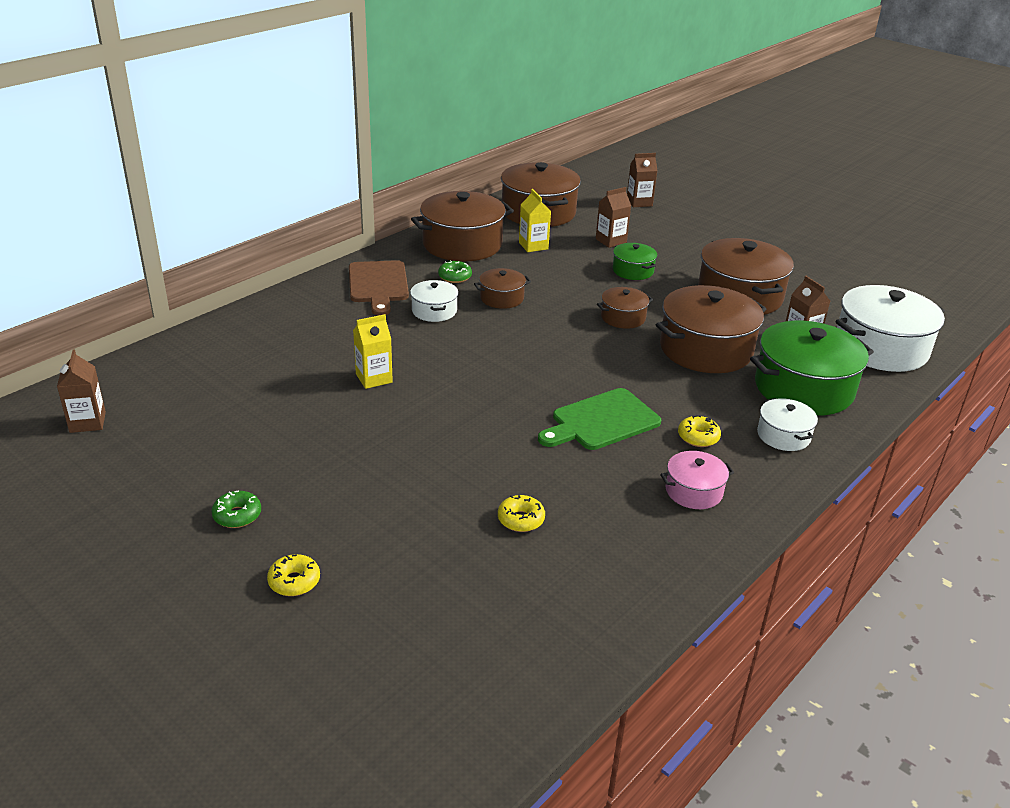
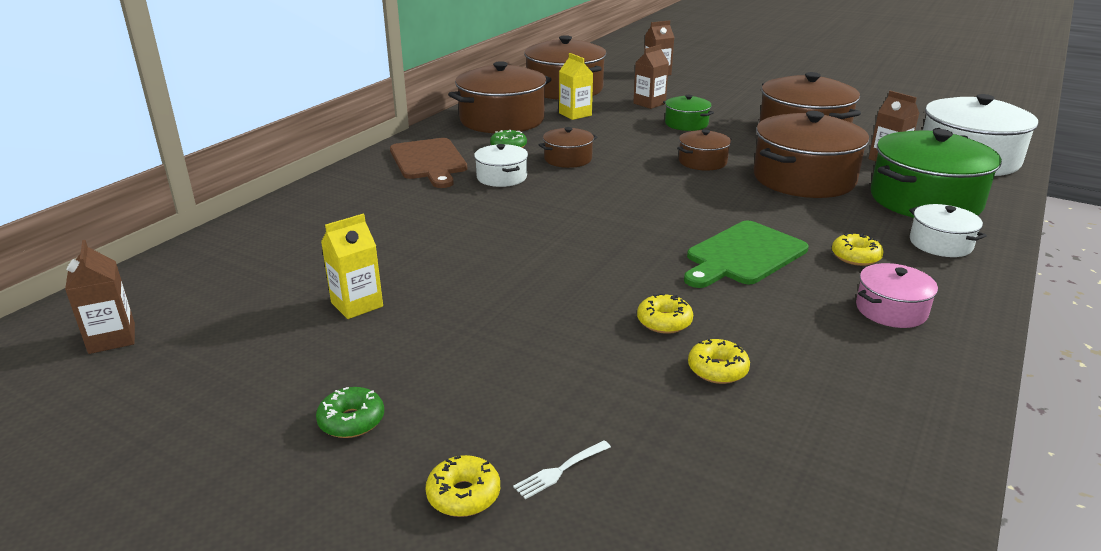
camera: 10 degrees left, 5 degrees down
yellow carton [353,314,393,389] -> yellow carton moved to [321,214,383,319]
none -> white fork [513,440,611,499]
none -> yellow donut [637,293,693,334]

